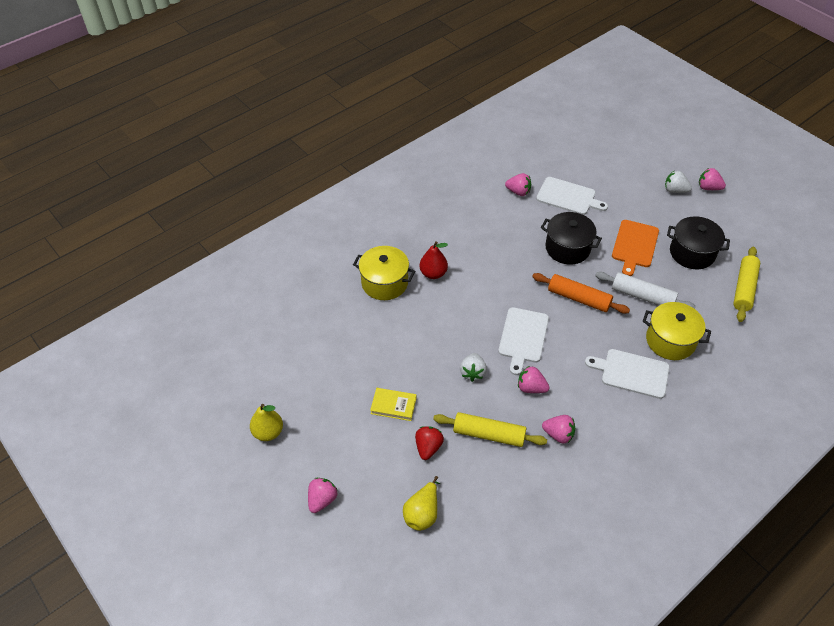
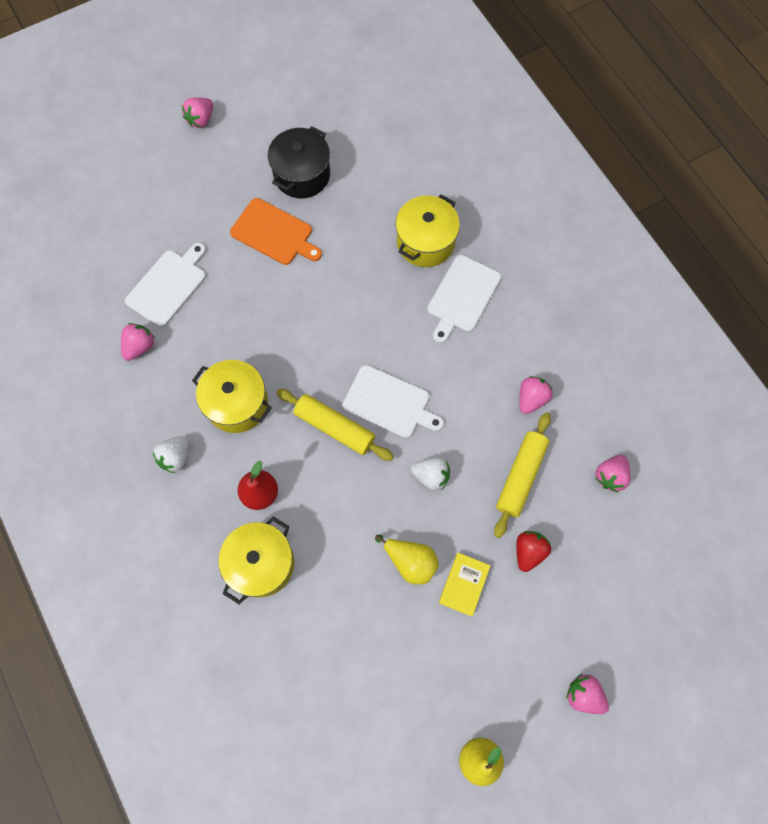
camera: 80 degrees left, 20 degrees up
yellow pear [403,476,440,531] -> yellow pear moved to [375,534,439,584]
red strawberry [415,426,444,460] -> red strawberry turned 90 degrees clockwise [516,531,551,572]
pink strawberry [518,366,549,393] -> pink strawberry moved to [596,455,630,493]
orange rolling pin [532,273,630,314] -> none
black pot [541,212,602,265] -> none
white rolling pin [595,272,696,309] -> none
white strawberry [665,171,692,193] -> white strawberry moved to [153,436,190,473]
yellow rolling pin [733,247,760,322] -> yellow rolling pin moved to [276,389,394,461]
none -> yellow pot [192,360,272,433]

